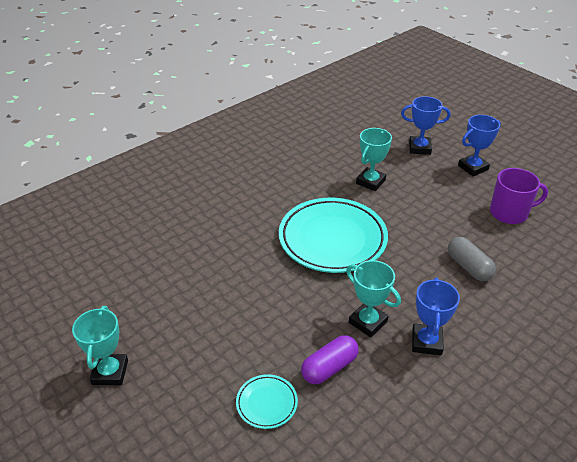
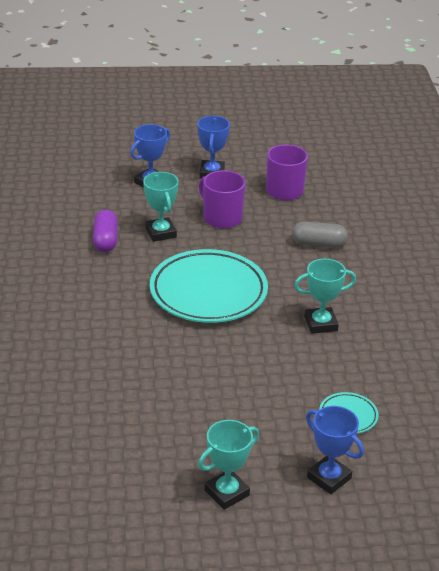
camera: 55 degrees left, 5 degrees down
turquoise trophy [72,306,128,385] -> turquoise trophy turned 75 degrees counterclockwise [198,420,259,510]
purple capsule [301,335,359,384] -> purple capsule moved to [93,210,118,252]
blue trophy [412,278,460,355] -> blue trophy moved to [306,406,364,494]
none -> purple mug [199,170,246,228]

